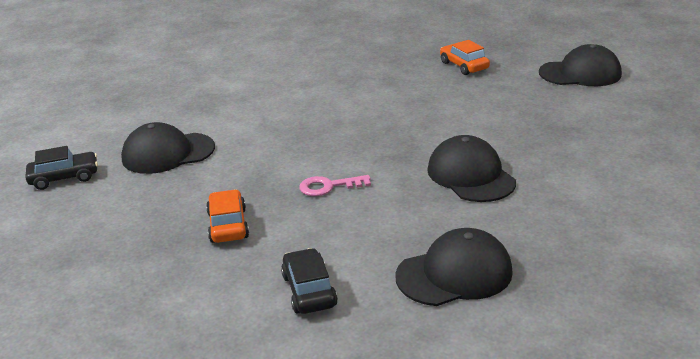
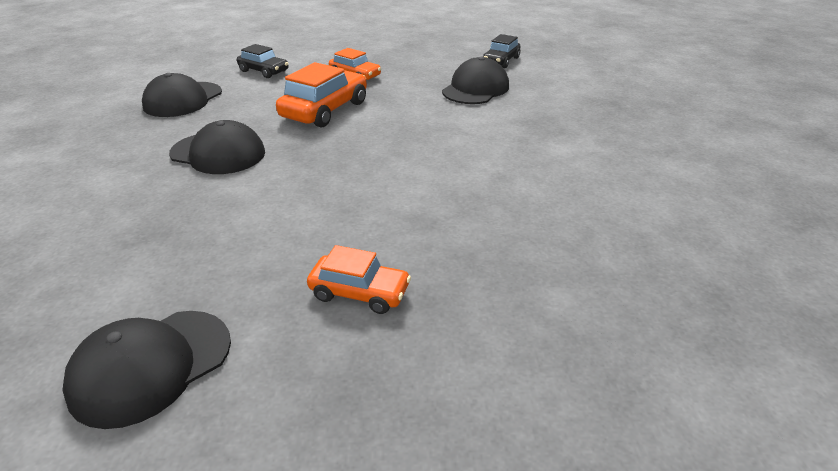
camera: 135 degrees right, 5 degrees up
pink key [299,175,371,196] -> orange car [276,62,367,128]

